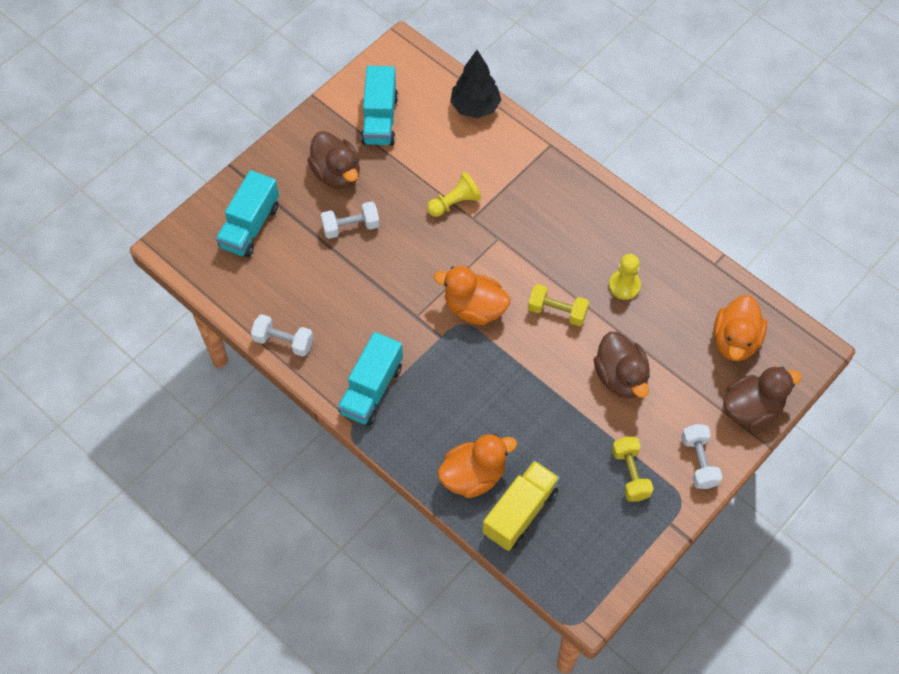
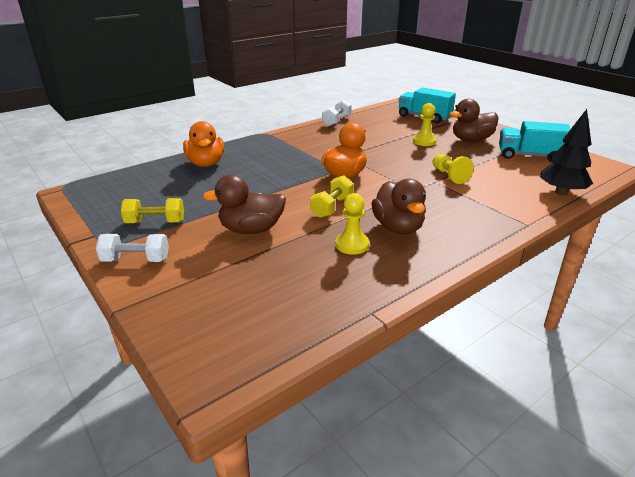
camera: 100 degrees right, 30 degrees down
white dumbbell [321,201,380,239] -> yellow pawn [413,103,436,146]
turquoise truck [338,332,403,426] -> none
yellow truck [482,460,560,551] -> none
orange duck [714,295,767,361] -> none
brown duck [723,367,802,429] -> brown duck moved to [371,179,426,234]

